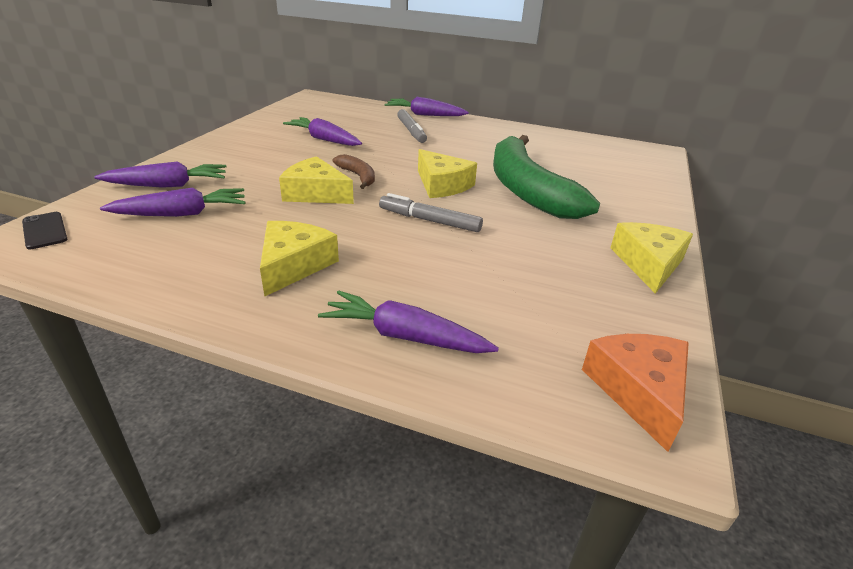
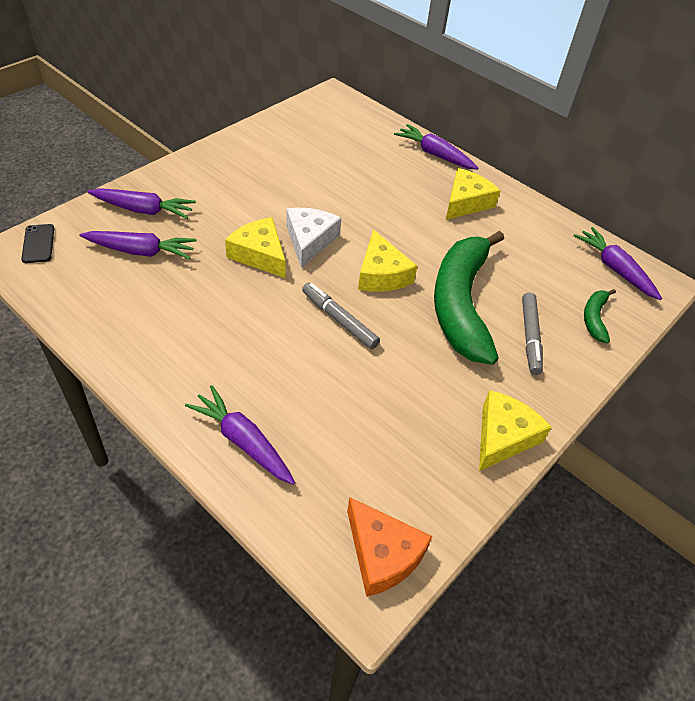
camera: 20 degrees right, 15 degrees up
yellow cheese [260,221,339,296] -> yellow cheese moved to [446,168,501,220]
purple carrot [283,117,362,146] -> purple carrot moved to [573,227,662,300]
brown banana [332,154,375,189] -> white cheese [286,208,341,268]
grey marker [397,109,427,143] -> grey marker moved to [522,292,543,375]
orange cheese [582,334,689,452] -> orange cheese turned 120 degrees clockwise [347,497,433,597]
none -> green banana [584,289,616,344]

